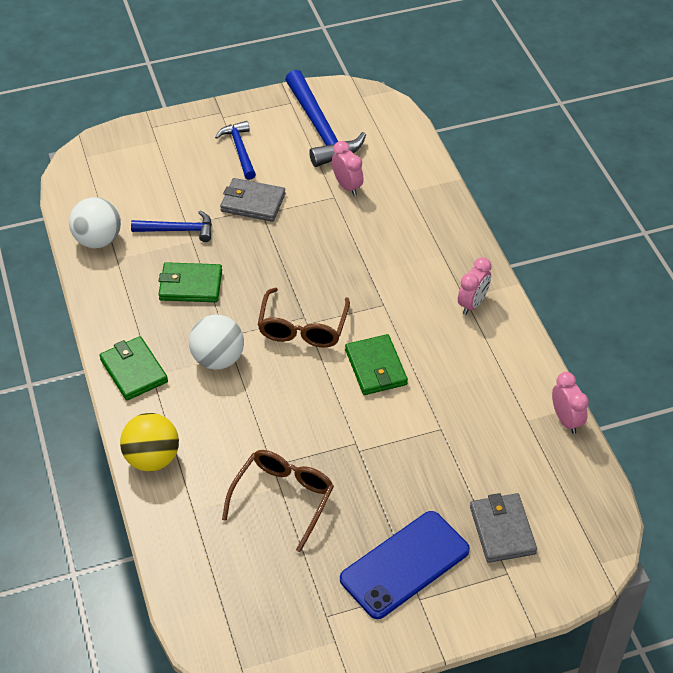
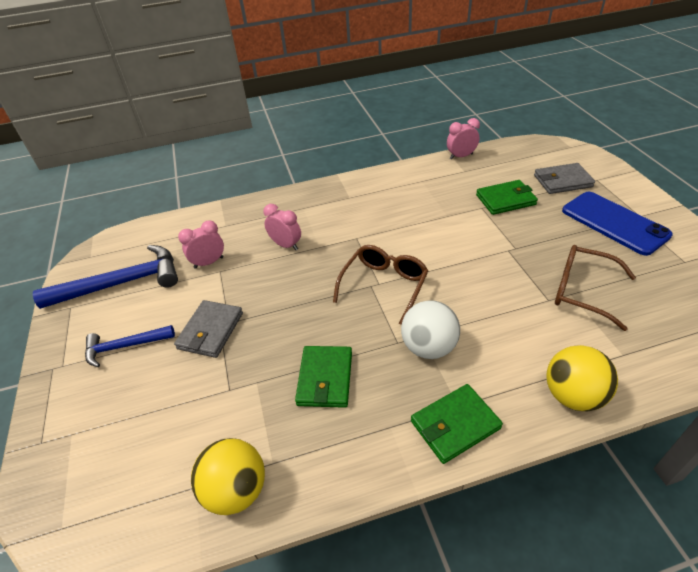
camera: 85 degrees left, 5 degrees down
white ball [69,197,121,248] -> yellow ball [191,438,265,515]
blue hammer [131,211,212,242] -> none
brown glasses [258,288,350,348] -> brown glasses turned 75 degrees counterclockwise [333,245,428,325]
green wallet [345,334,408,395] -> green wallet moved to [476,180,538,215]
pink clock [458,257,492,315] -> pink clock moved to [263,204,301,250]

